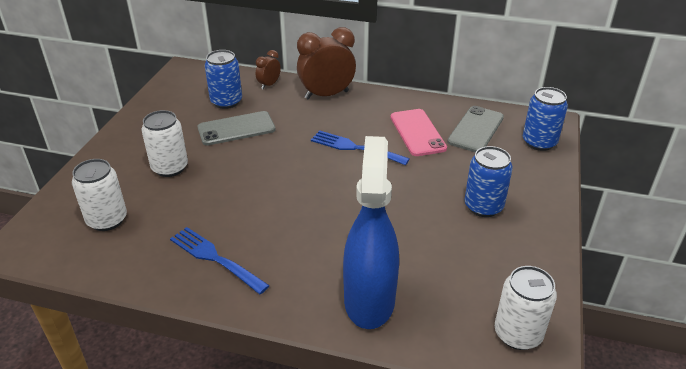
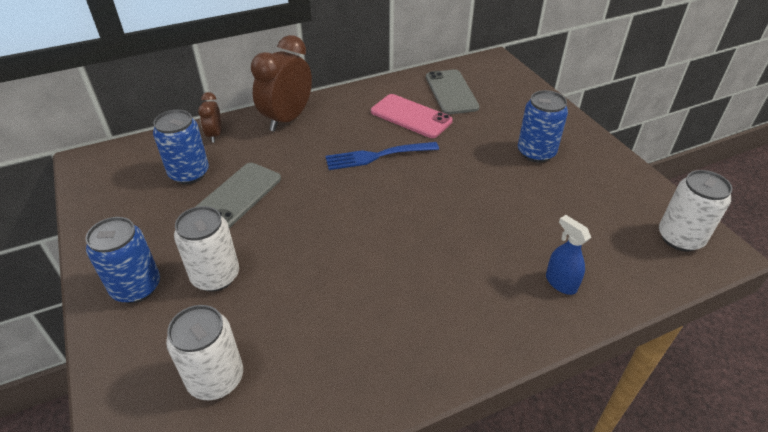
camera: 40 degrees left, 5 degrees up
blue fork [170,227,270,294] -> none
blue spray bottle [343,136,399,329] -> blue spray bottle [546,215,591,295], size x0.43
blue can [523,87,568,151] -> blue can moved to [86,217,160,303]

